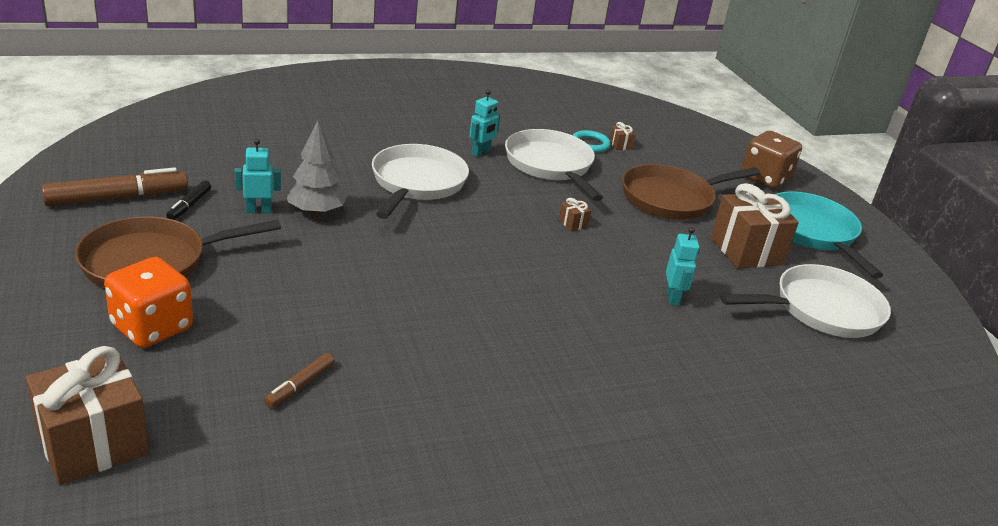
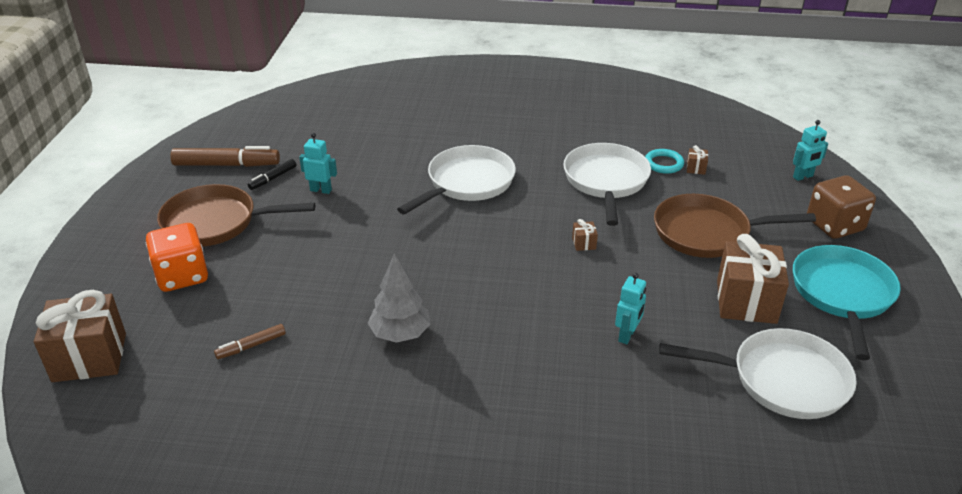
camera: 30 degrees right, 5 degrees up
grey tree [286,120,348,216] -> grey tree moved to [368,253,430,343]
turquoise robot [469,90,500,157] -> turquoise robot moved to [793,120,828,181]

